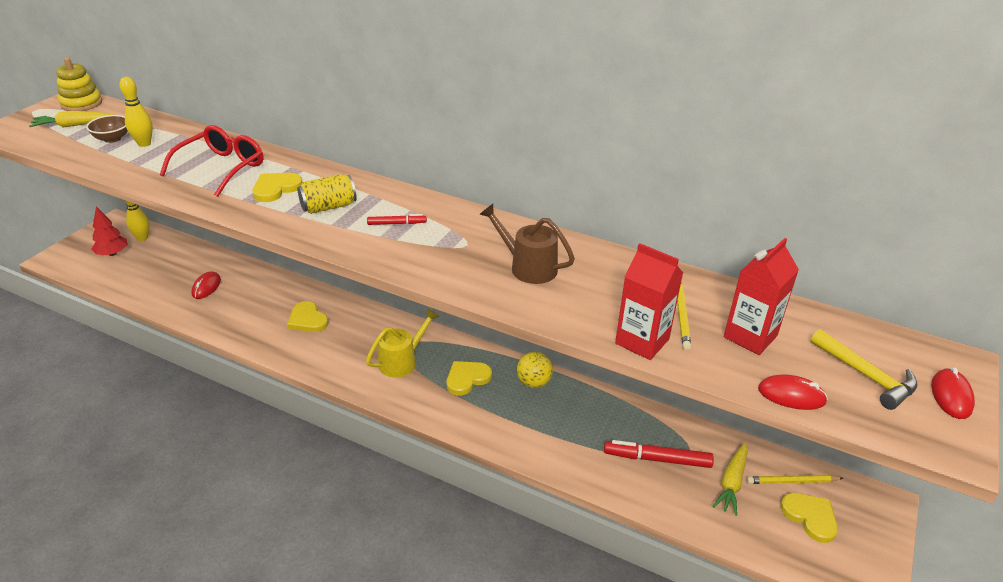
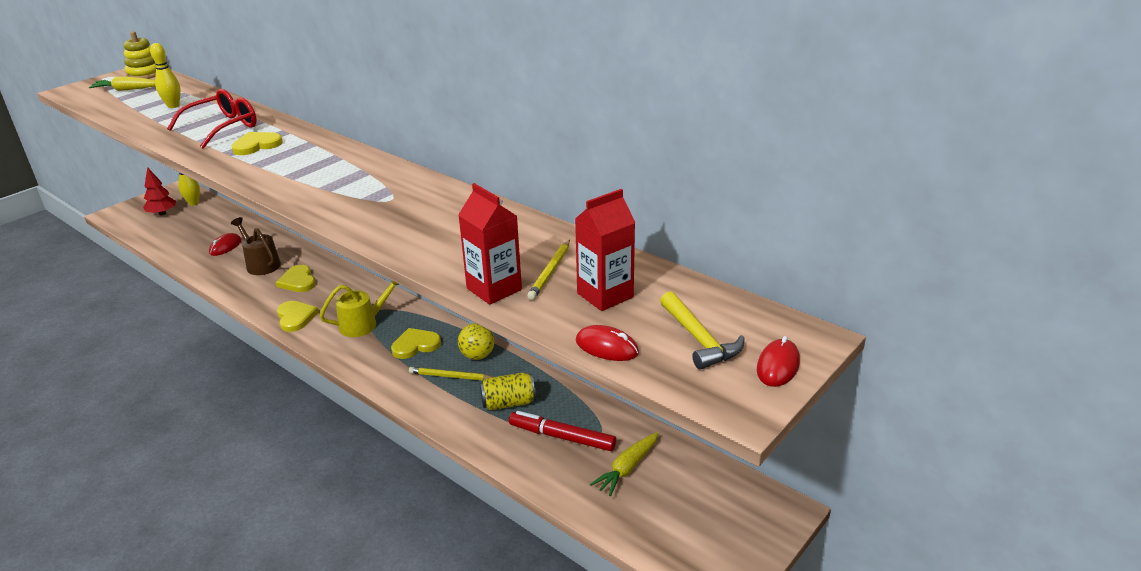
camera: 15 degrees right, 5 degrees down
brown bowl [86,115,128,143] -> none
yellow can [297,174,357,214] -> yellow can moved to [480,372,536,410]
red marker [367,214,427,225] -> none
brown watering can [479,204,575,284] -> brown watering can moved to [231,217,281,275]
yellow pencil [747,475,843,484] -> yellow pencil moved to [409,367,492,381]
yellow heart [780,493,838,543] -> yellow heart moved to [277,301,319,332]

